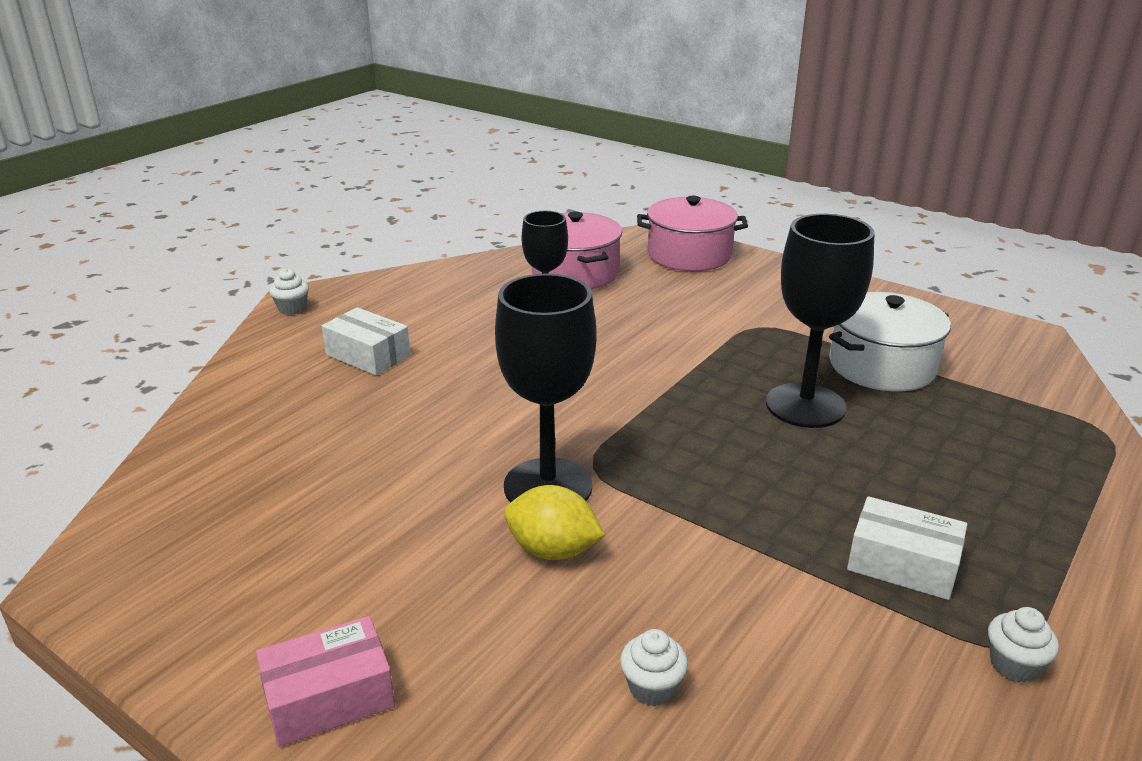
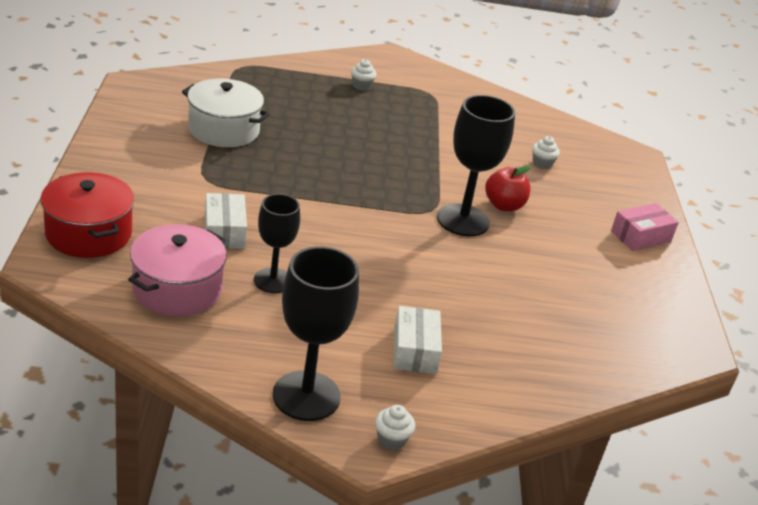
camera: 130 degrees left, 5 degrees up
pink box [256,616,395,747] -> pink box turned 60 degrees counterclockwise [611,203,679,251]
yellow lemon [504,485,605,560] -> red apple [485,165,531,211]
pink pot [637,196,748,271] -> red pot [41,172,134,258]
black goblet [766,214,875,428] -> black goblet moved to [273,246,359,421]
white box [847,496,967,600] -> white box moved to [205,193,247,249]
white cupcake [988,607,1059,683] -> white cupcake moved to [351,59,377,91]

